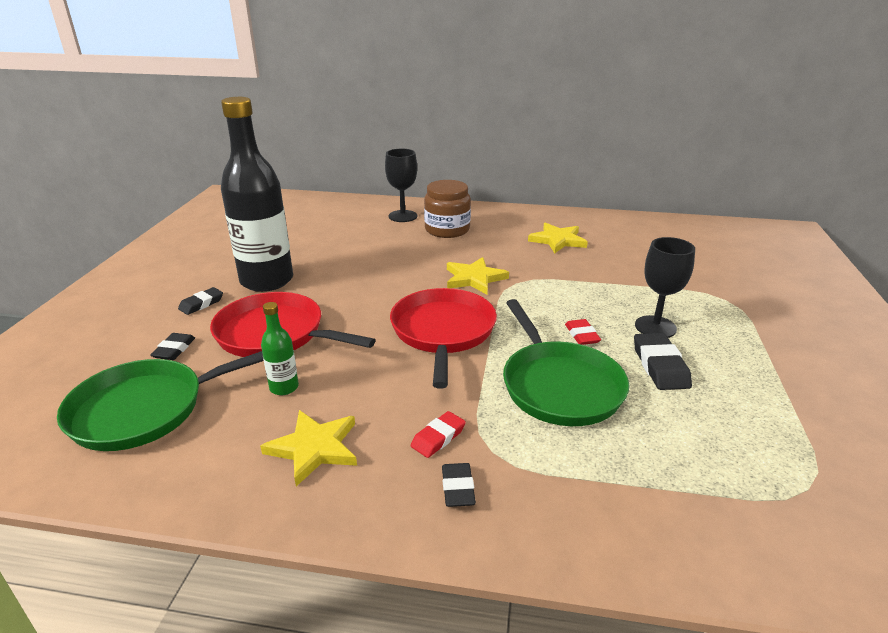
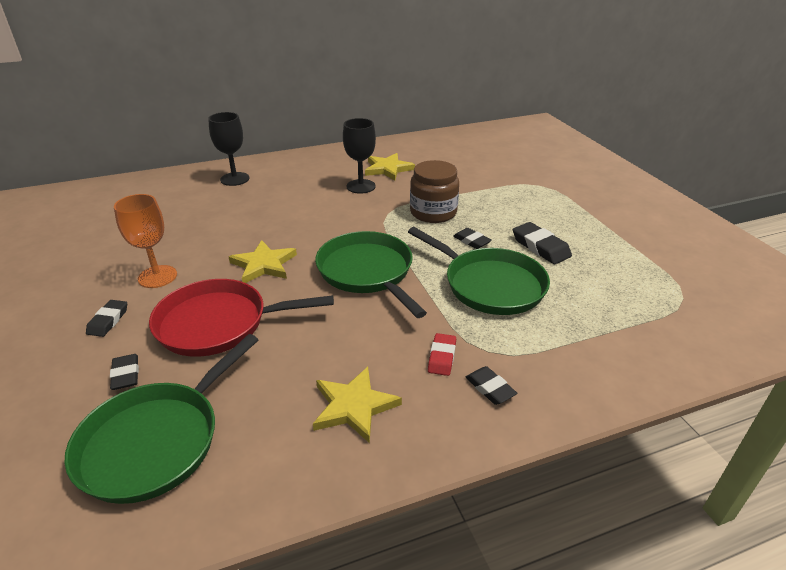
camera: 30 degrees left, 5 degrees up
black bottle [221,97,293,292] -> orange goblet [114,194,177,288]
green bottle [261,302,299,395] -> none
red pan [390,288,497,389] -> green pan [315,231,427,318]
brown jar [424,180,471,238] -> brown jar moved to [410,160,459,223]
yellow star [447,257,509,294] -> yellow star moved to [229,240,297,283]
red eraser [565,319,601,345] -> black eraser [453,228,492,249]
black goblet [635,237,695,338] -> black goblet moved to [343,118,376,194]

